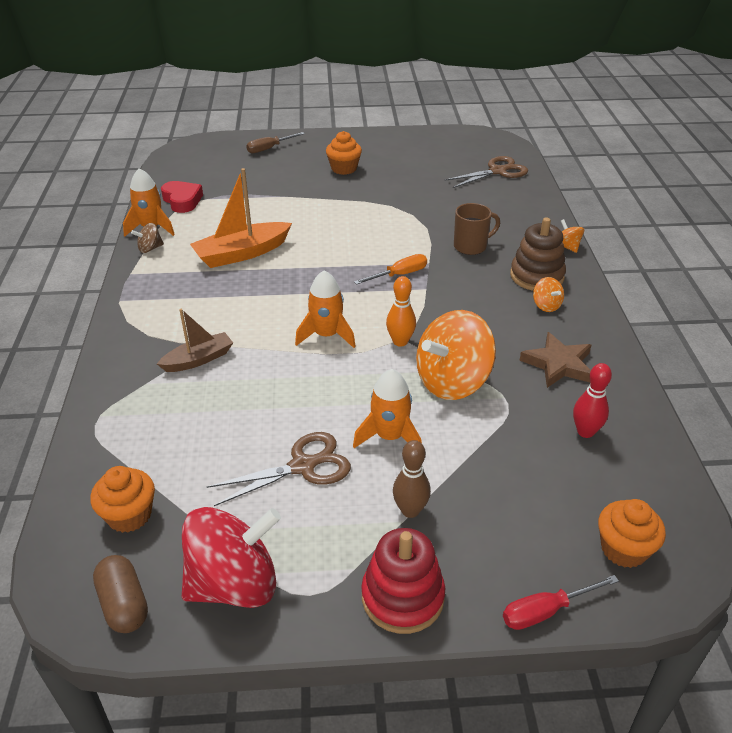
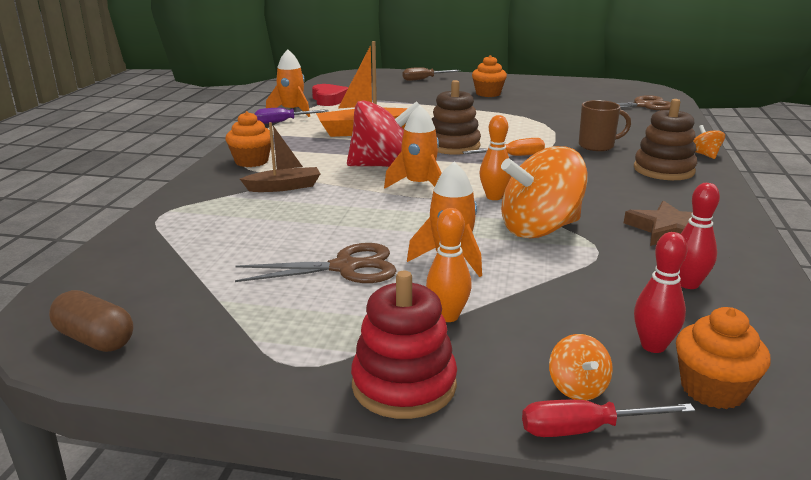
camera: 15 degrees right, 15 degrees down
orange cupcake [90,466,155,533] -> orange cupcake moved to [225,111,271,167]
brown capsule [93,555,148,633] -> brown capsule turned 45 degrees counterclockwise [49,290,133,352]
brown spinning top [131,223,164,253] -> purple screwdriver [255,108,329,124]
red spinning top [182,507,281,608] -> red spinning top moved to [347,100,419,167]
brown bowling pin [393,440,431,518] -> orange bowling pin [426,208,472,322]
orange spinning top [533,277,564,312] -> orange spinning top moved to [549,334,613,401]
none -> brown stacking toy [432,80,481,155]
none -> red bowling pin [634,232,688,353]

